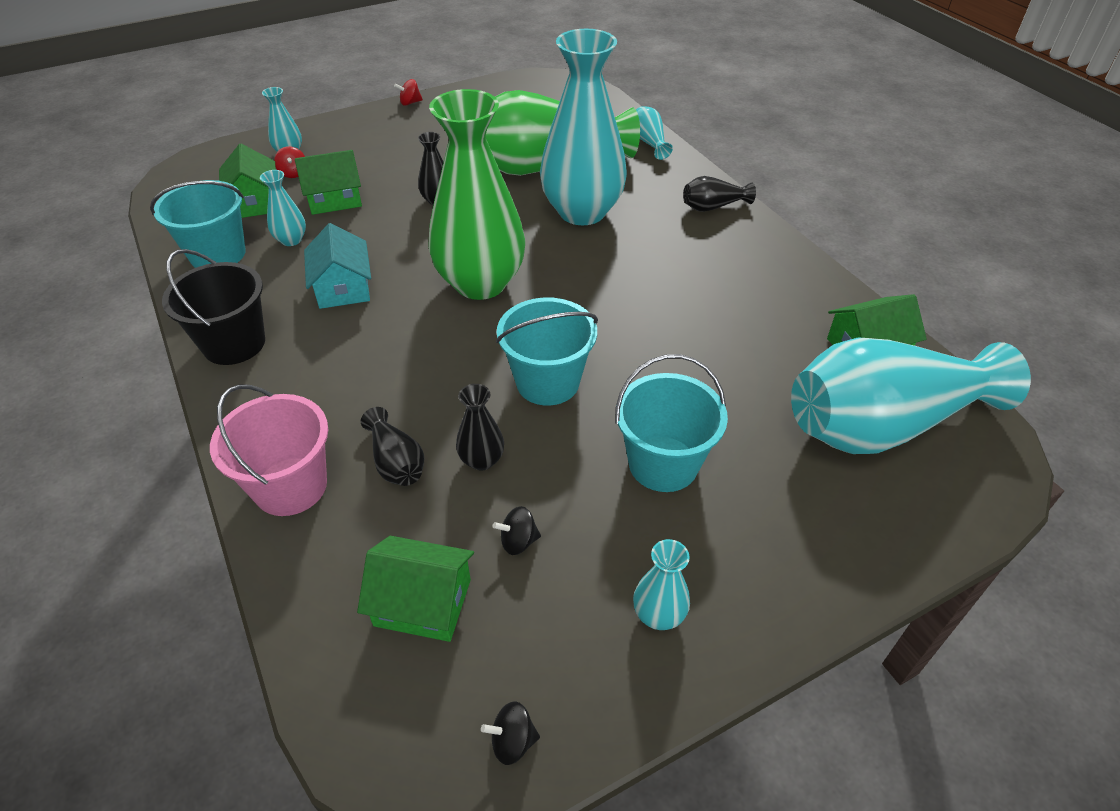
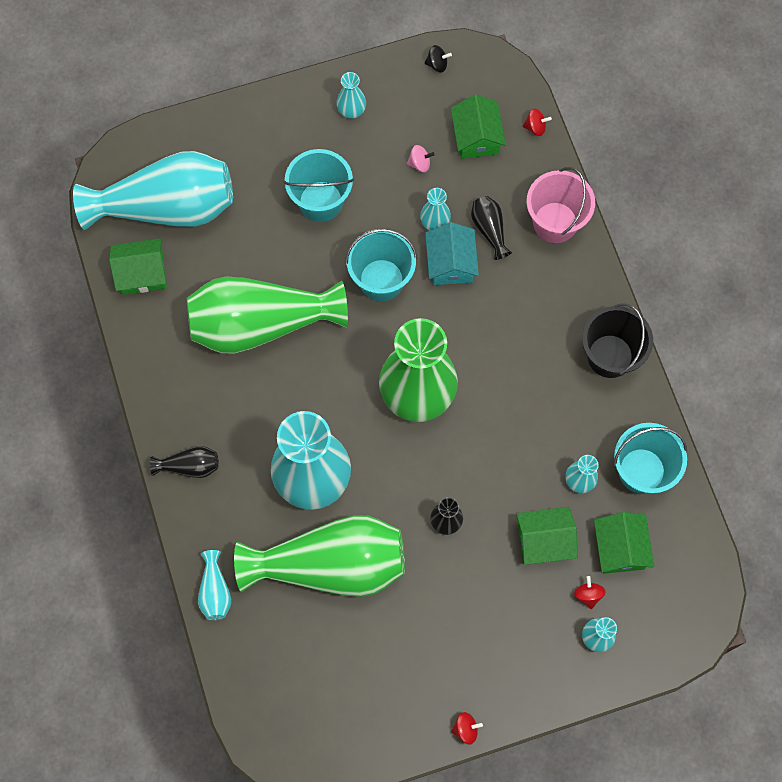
camera: 170 degrees left, 25 degrees up
turquoise house [304,223,371,309] -> turquoise house moved to [425,222,479,285]
green house [357,536,474,642] -> green house turned 60 degrees clockwise [451,94,506,159]
black vase [456,384,504,470] -> turquoise vase [420,188,451,231]
black spinning top [493,506,541,555] -> pink spinning top [407,145,435,172]
none -> green vase [187,276,348,354]
none -> red spinning top [523,108,552,136]

